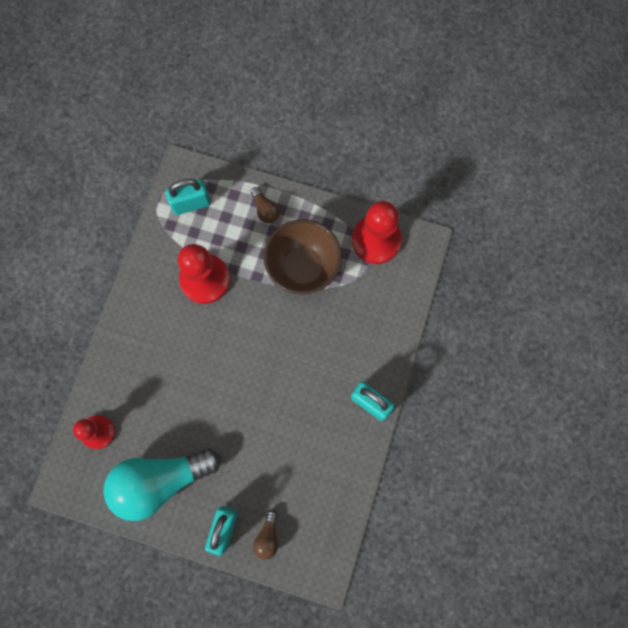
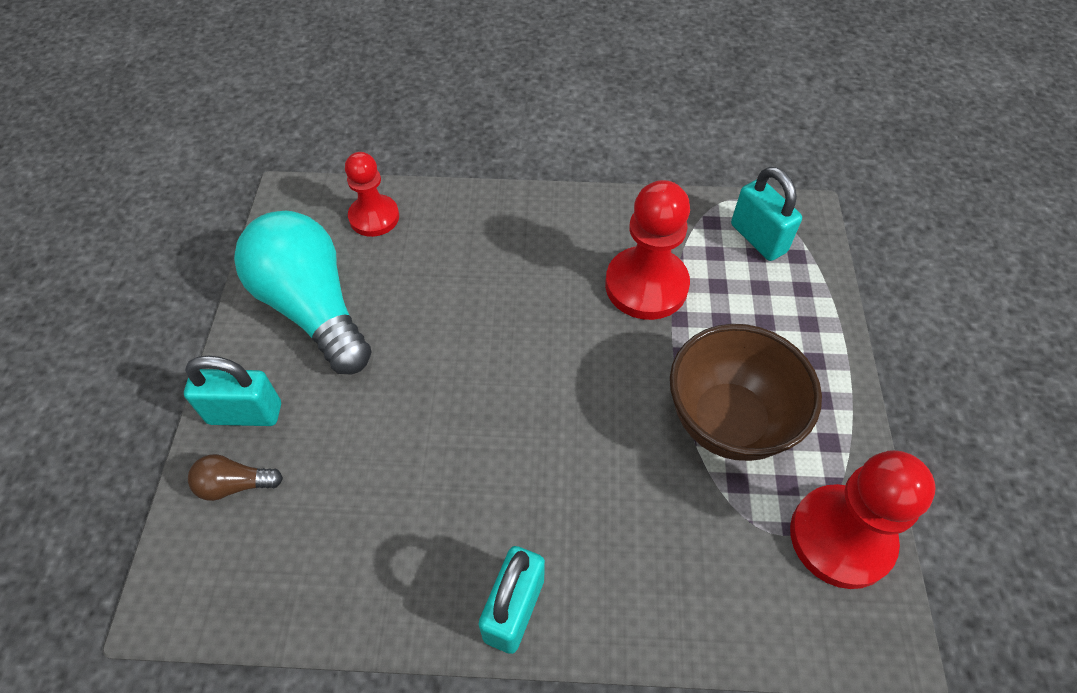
camera: 75 degrees right, 20 degrees down
brown light bulb [251,187,280,223] -> none

